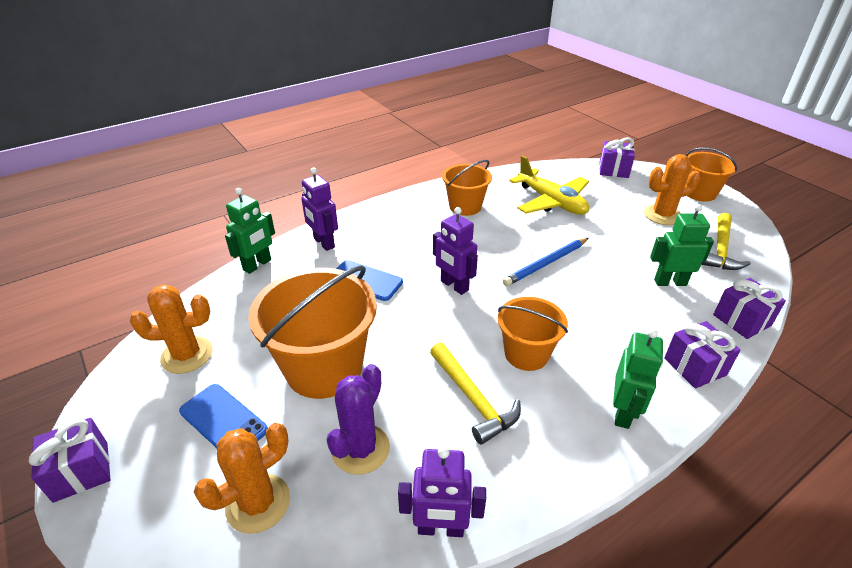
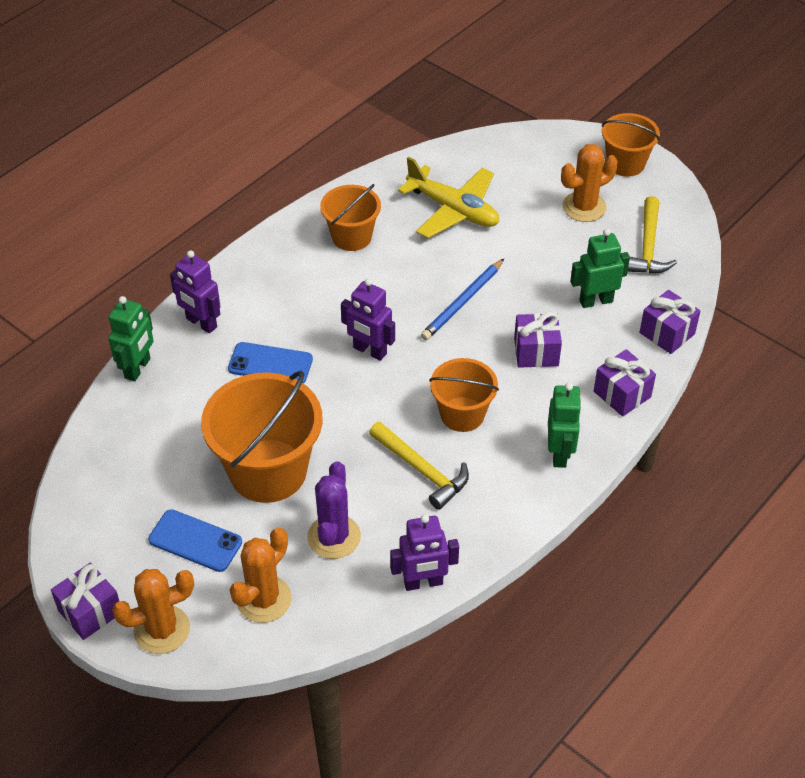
camera: 15 degrees left, 10 degrees up
orange cactus [130,284,212,374] -> orange cactus moved to [112,569,194,654]
purple gift [599,137,635,178] -> purple gift moved to [514,311,562,368]

